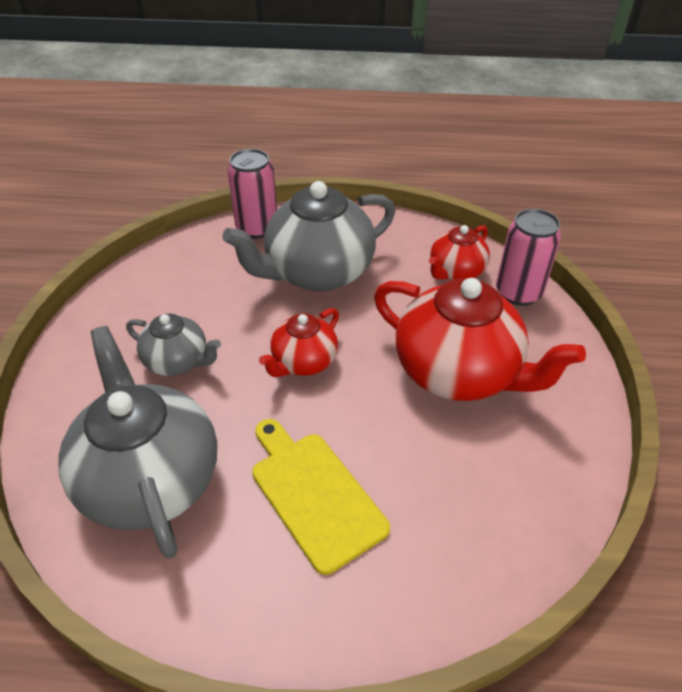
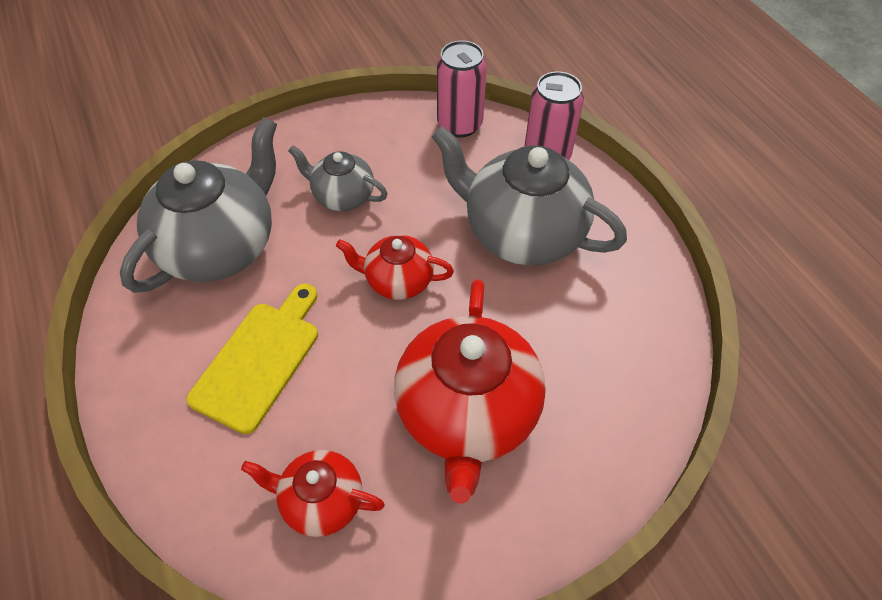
camera: 60 degrees right, 10 degrees up
grey teapot [126,314,221,376] -> grey teapot turned 120 degrees clockwise [288,145,387,211]
red teapot [429,225,490,280] -> red teapot moved to [241,450,385,537]
pink can [496,209,561,306] -> pink can moved to [437,40,487,137]

